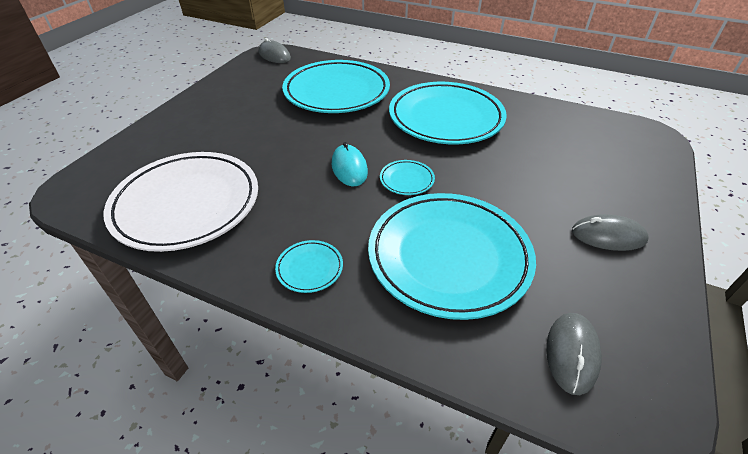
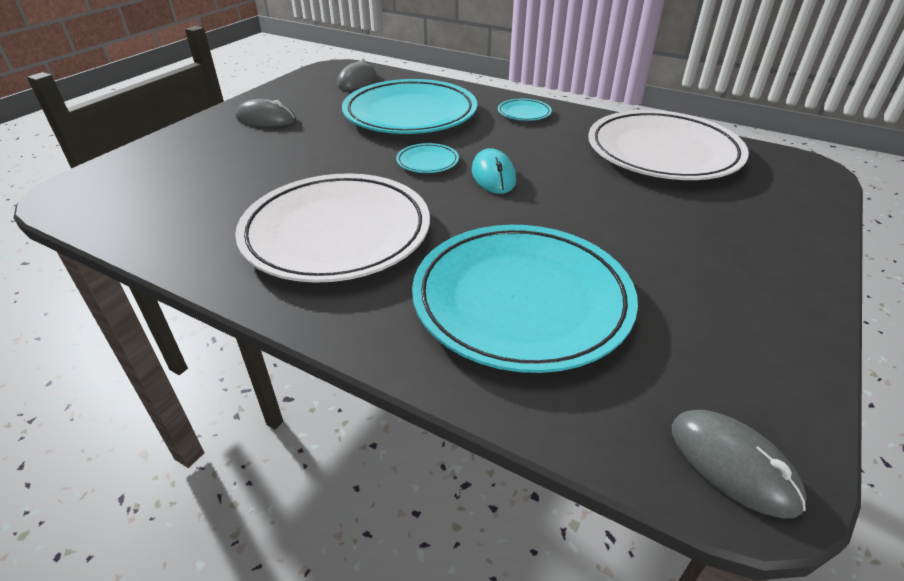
camera: 175 degrees left, 5 degrees down
turquoise plate [389,82,507,144] -> white plate [235,173,430,283]

